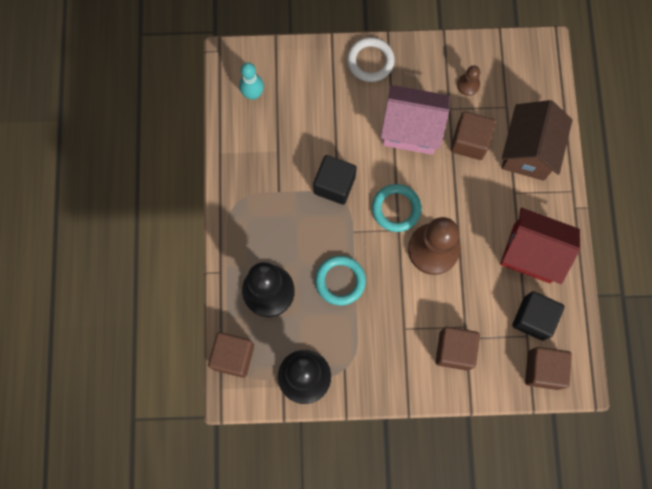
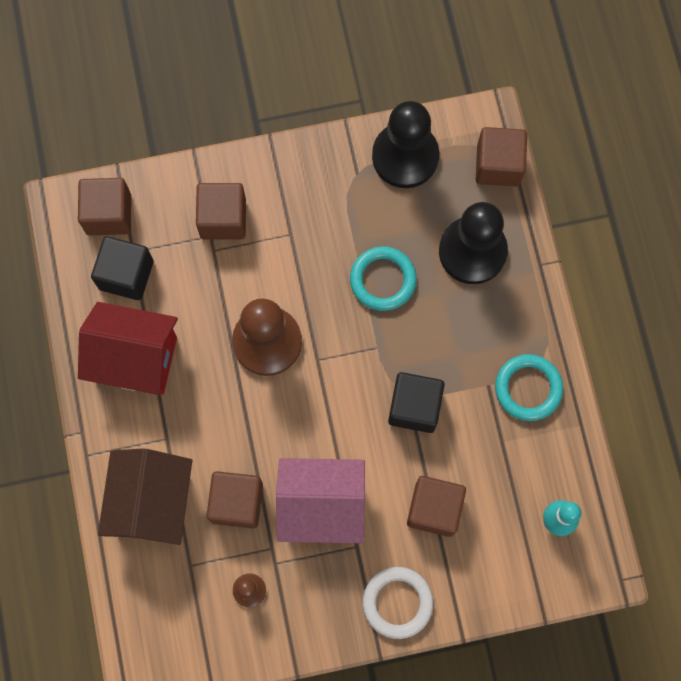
camera: 170 degrees right, 0 degrees up
turquoise ring [372,184,422,232] -> turquoise ring moved to [495,354,563,421]
none -> brown cube [407,476,466,537]

